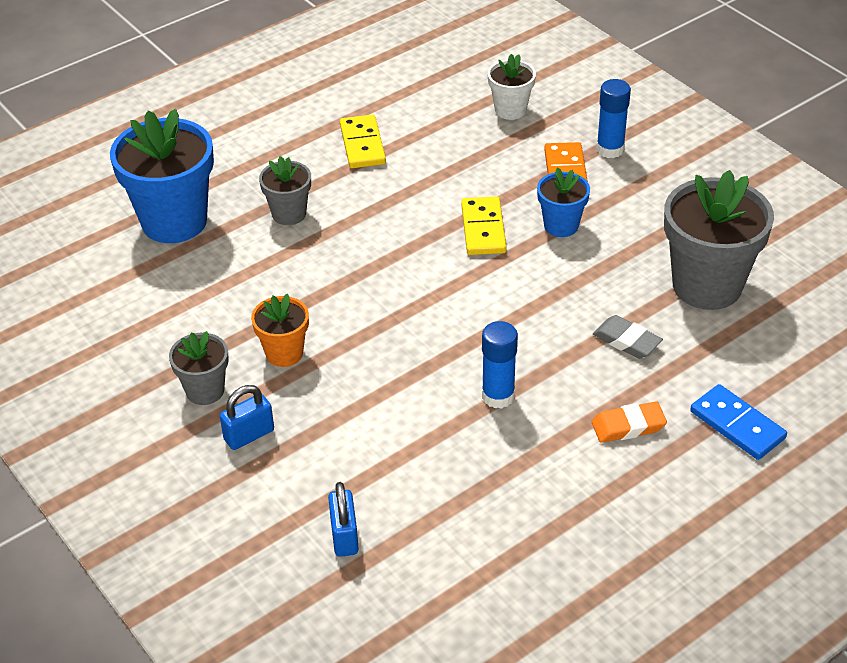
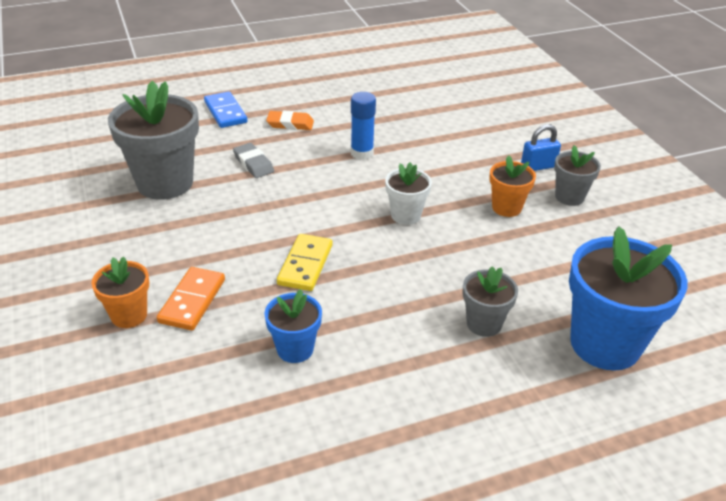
camera: 165 degrees left, 5 degrees down
blue padlock [328,482,359,557] -> none
yellow domino [340,115,386,168] -> none
white flower pot [488,54,536,120] -> white flower pot moved to [385,162,432,225]
blue flower pot [537,167,590,237] -> blue flower pot moved to [264,289,322,363]
blue glue stick [596,79,631,158] -> orange flower pot [92,257,149,328]

